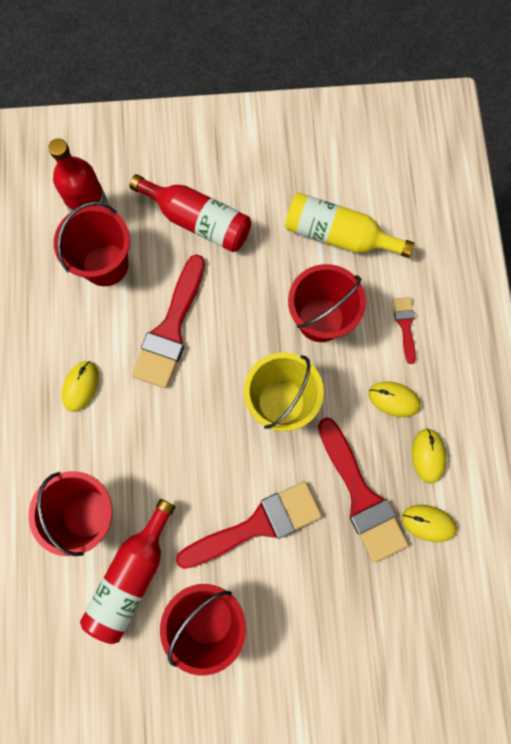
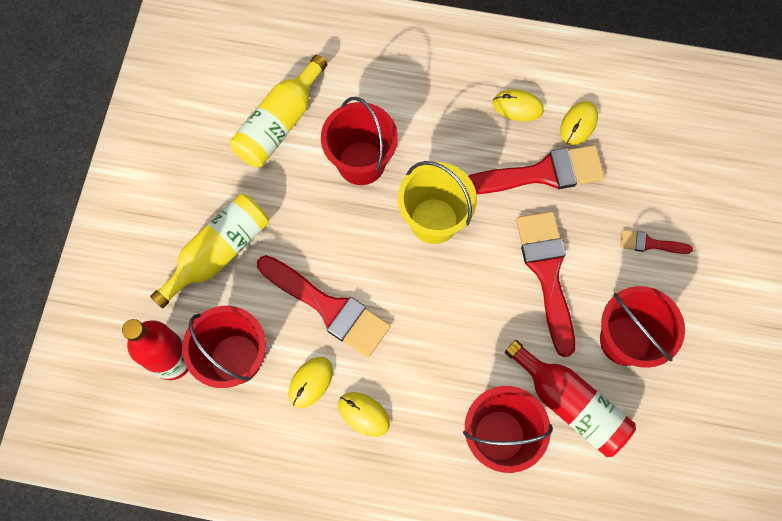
camera: 75 degrees left, 5 degrees down
red bottle [129,174,251,252] -> yellow bottle [150,194,269,308]
yellow mouse [369,381,421,417] -> yellow mouse moved to [289,357,333,408]
red brush [393,297,416,364] -> red brush moved to [620,230,693,254]

